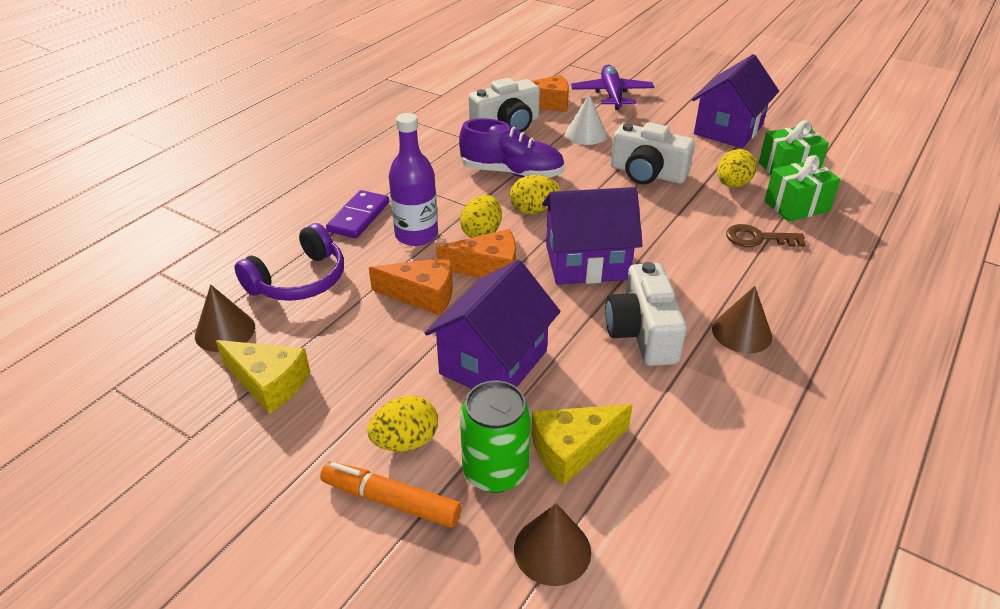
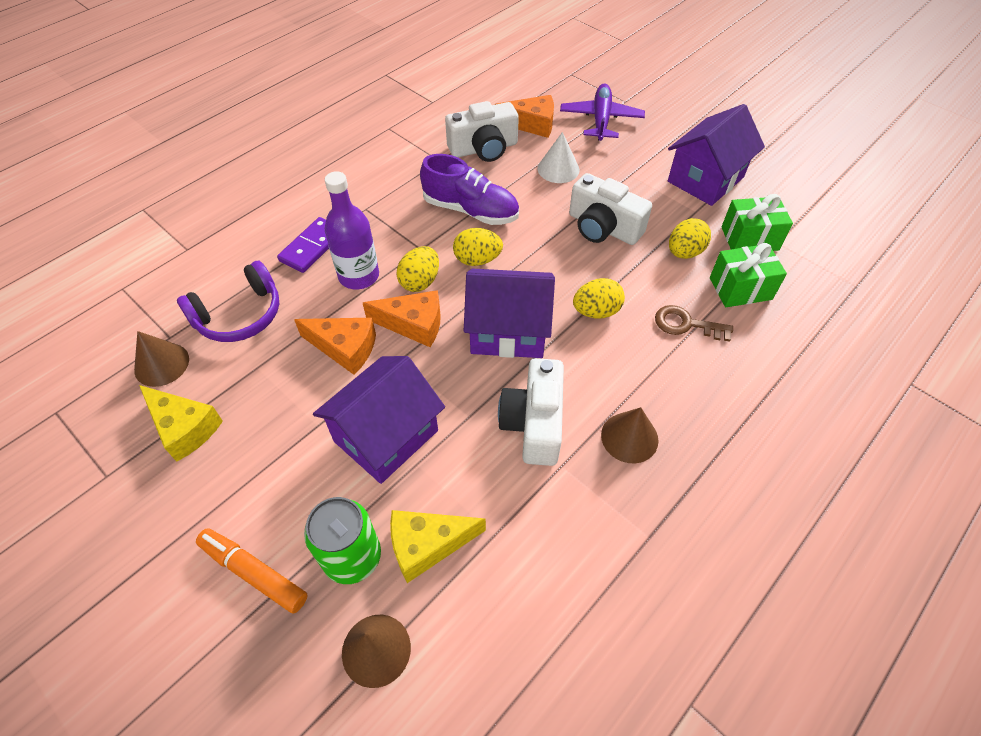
camera: 10 degrees right, 15 degrees up
yellow egg [367,396,438,452] -> yellow egg moved to [573,278,625,319]

